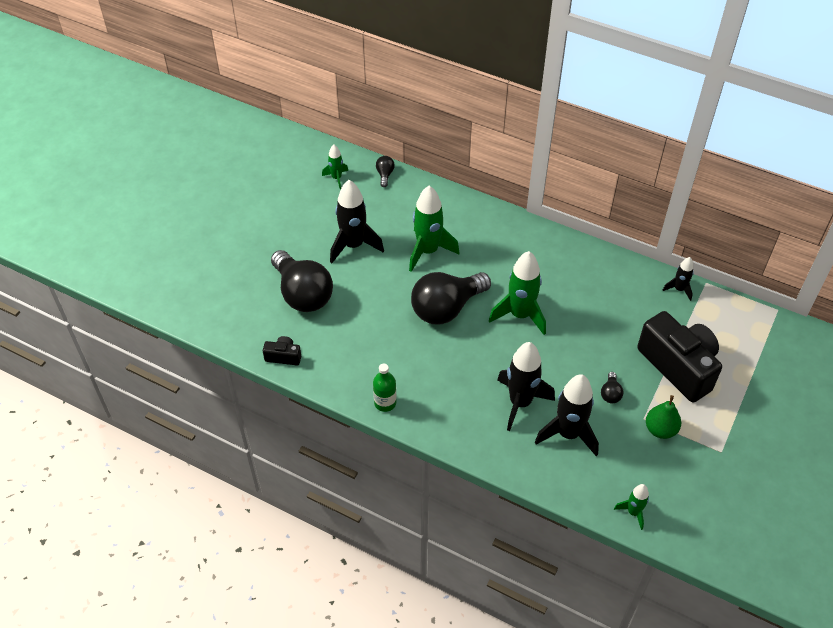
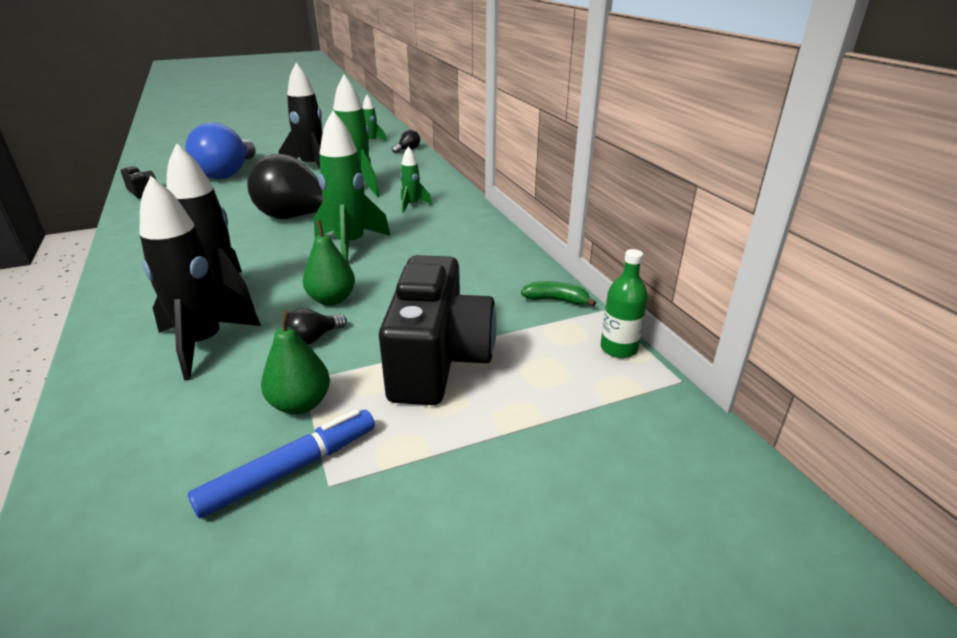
camera: 40 degrees right, 20 degrees down
black light bulb [271,250,333,312] -> blue light bulb [185,123,256,179]
green bottle [373,363,396,412] -> green bottle moved to [600,249,648,358]
green rocket [614,484,649,530] -> green rocket moved to [400,146,432,213]
black rocket [663,257,694,301] -> green banana [521,281,596,306]
none -> blue marker [188,409,375,519]
none -> green pear [303,220,355,305]

